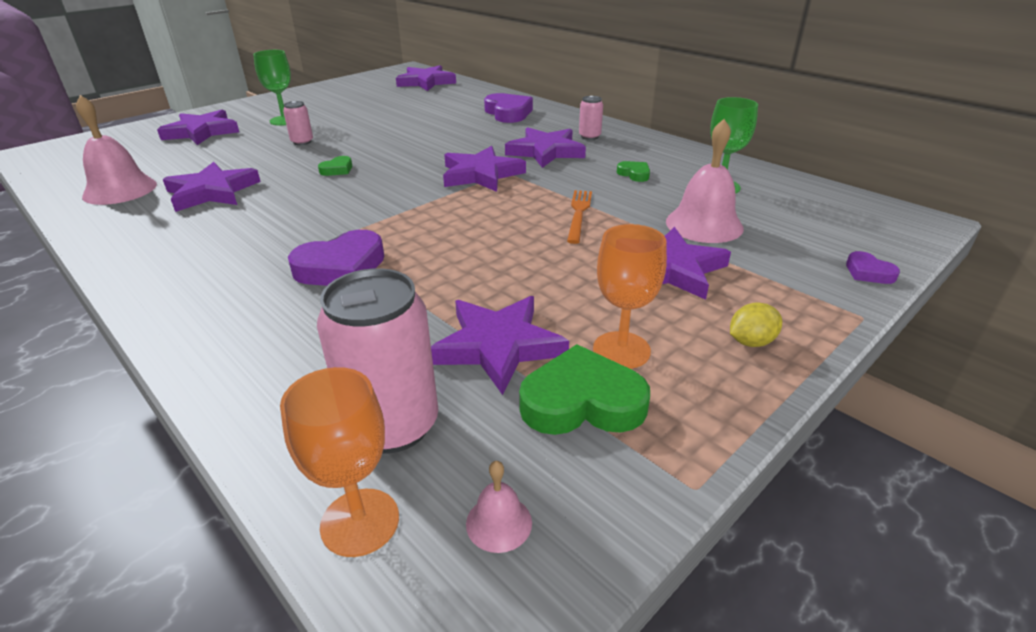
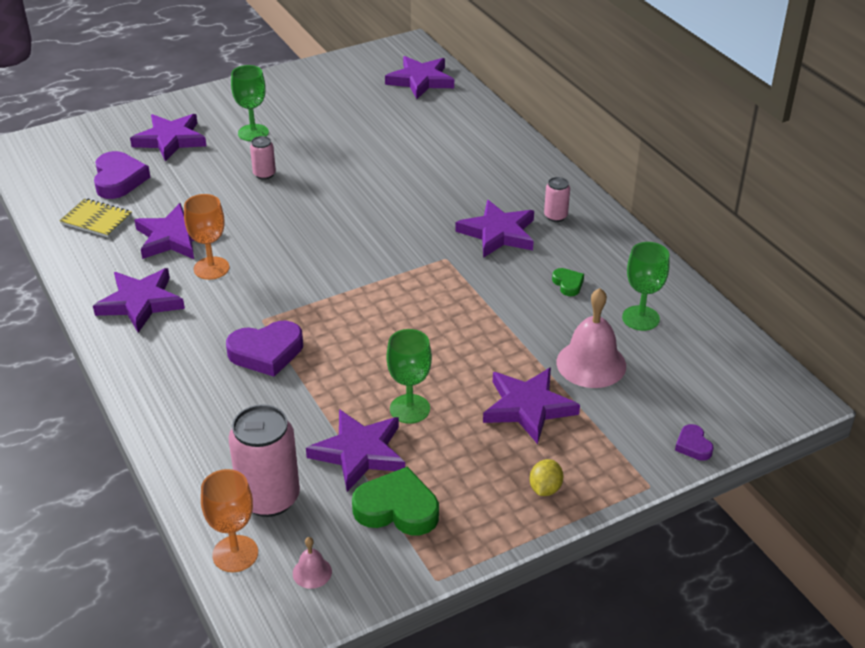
camera: 15 degrees right, 5 degrees up
pink bell [76,95,157,205] -> yellow notebook [59,199,132,237]
green heart [318,156,352,176] -> none
purple star [443,146,526,192] -> purple star moved to [93,268,185,333]
purple heart [484,93,533,123] -> purple heart moved to [94,151,150,199]
orange fork [567,190,592,244] -> none
orange goblet [593,224,667,369] -> orange goblet moved to [184,194,229,280]
yellow lemon [730,302,782,347] -> yellow lemon turned 60 degrees counterclockwise [530,459,563,496]
none -> green goblet [386,329,432,424]

